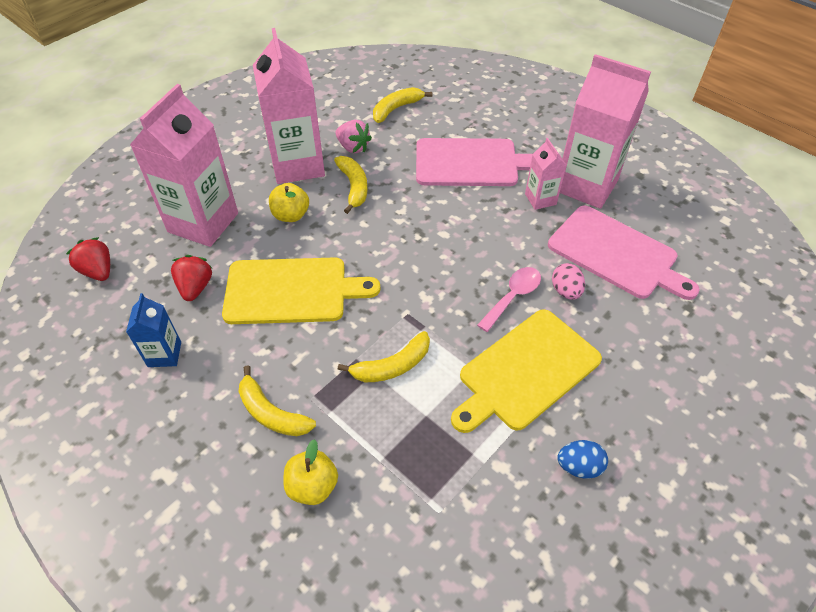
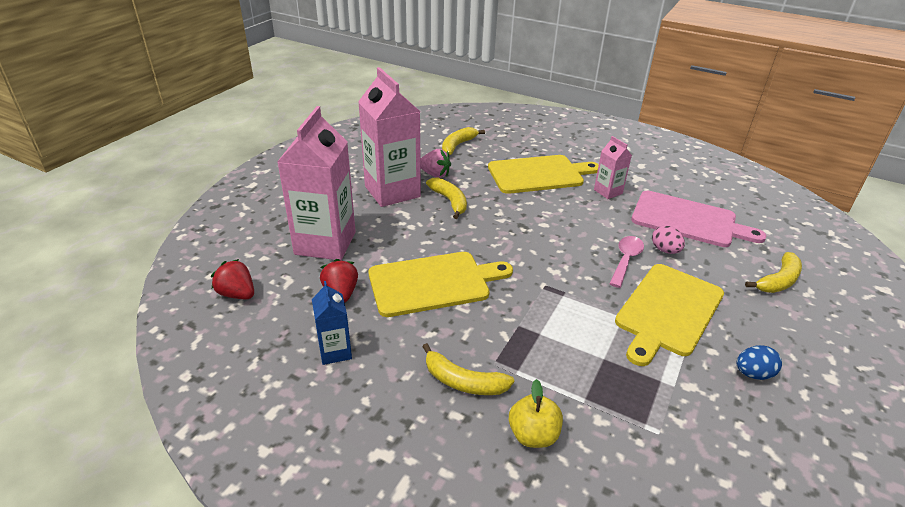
camera: 15 degrees left, 15 degrees down
yellow apple [269,183,309,222] -> none
yellow banana [338,331,430,382] -> yellow banana moved to [745,252,802,293]
pink cutting board [416,138,533,186] -> yellow cutting board [488,155,599,194]
pink carton [560,54,651,209] -> none

